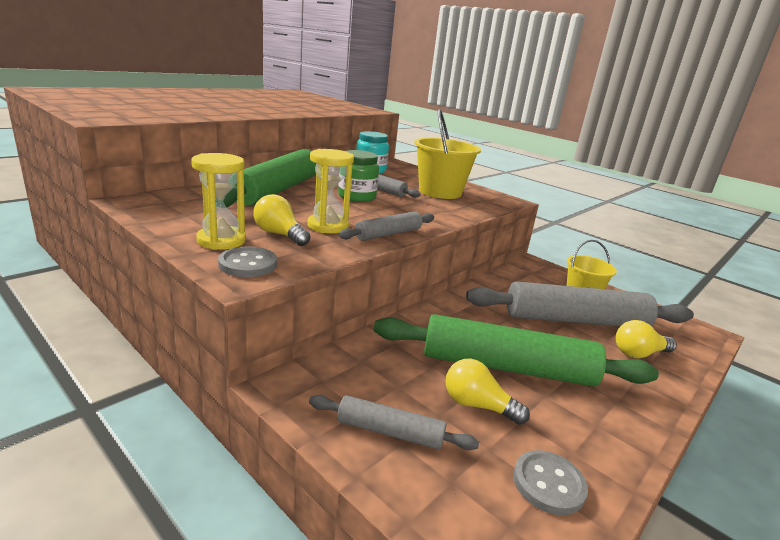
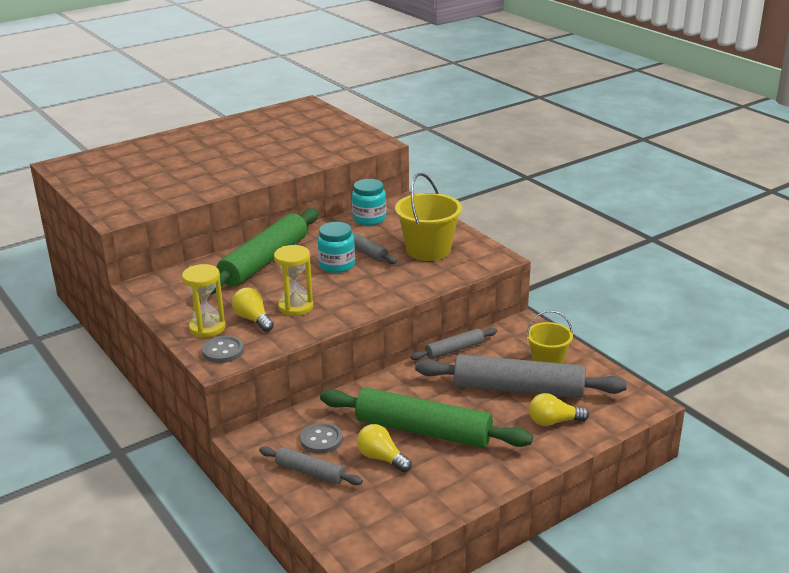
camera: 15 degrees right, 5 degrees up
green jar [338,150,379,202] -> turquoise jar [317,222,355,273]
grey rolling pin [338,211,434,241] -> grey rolling pin moved to [411,328,497,360]
grey button [513,450,588,515] -> grey button moved to [300,423,343,454]

